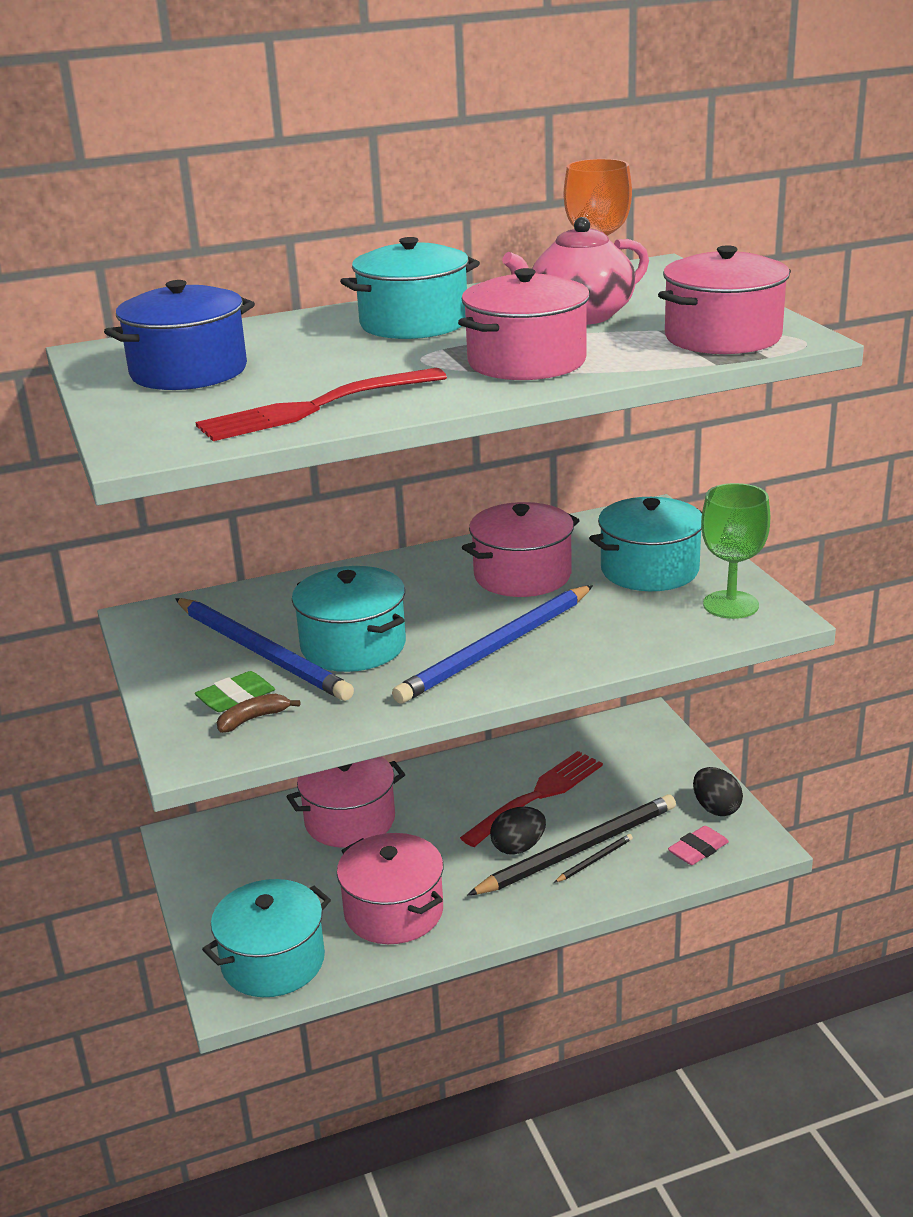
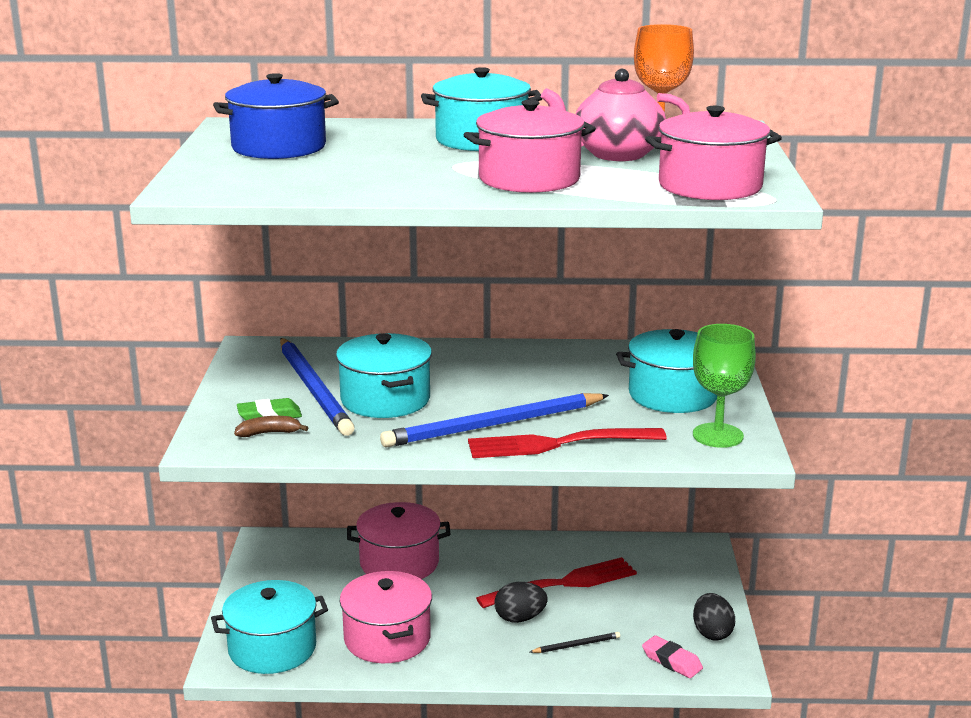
camera: 20 degrees right, 5 degrees down
red fork [196,368,447,441] -> red fork moved to [468,428,667,458]
pink pot [462,502,580,597] -> none
black pencil [467,794,676,895] -> none
pink eraser [668,826,729,865] -> pink eraser turned 60 degrees clockwise [642,635,703,678]

